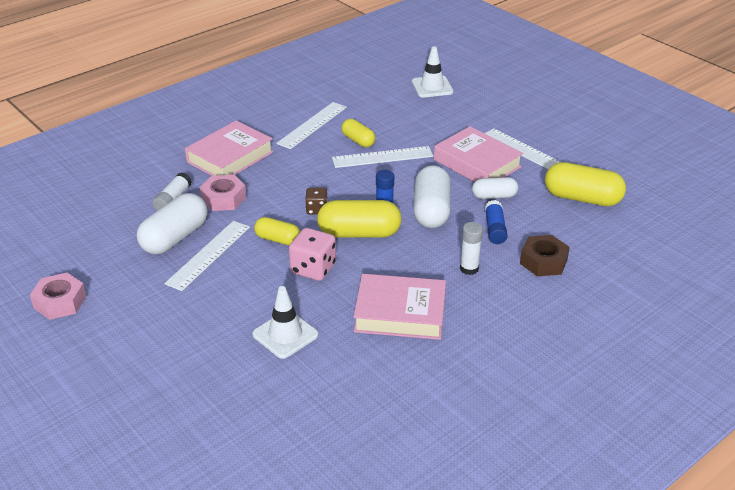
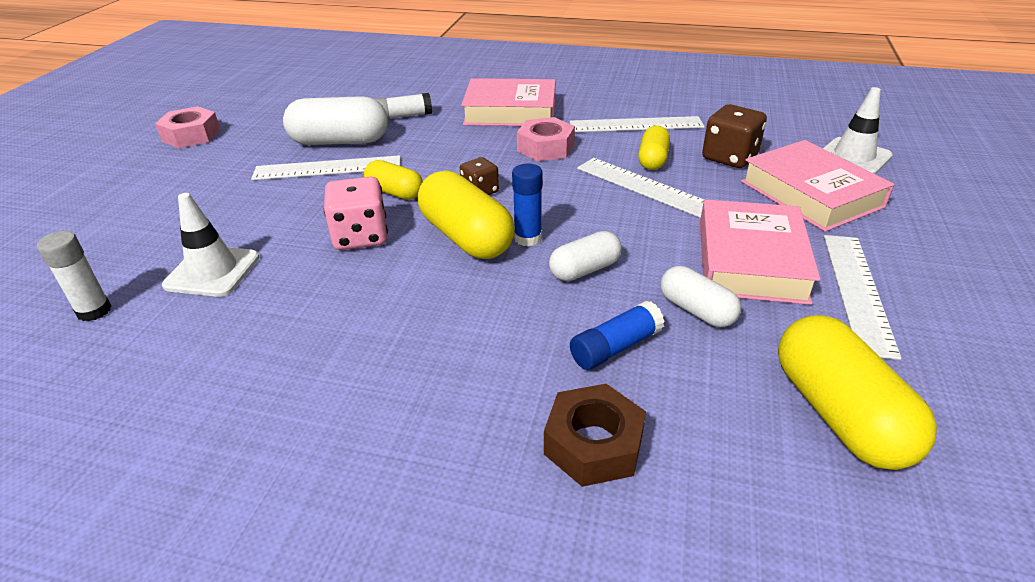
camera: 55 degrees right, 0 degrees up
pink nut [200,175,247,211] -> pink nut moved to [517,117,575,161]
yellow capsule [254,217,300,245] -> yellow capsule turned 45 degrees counterclockwise [364,160,423,200]
pink book [354,274,446,340] -> pink book moved to [741,140,895,232]
white capsule [414,165,451,228] -> white capsule [549,231,622,281], size x0.58
white glue stick [460,222,483,275] -> white glue stick moved to [37,231,111,321]
none -> brown dice [702,104,767,168]

